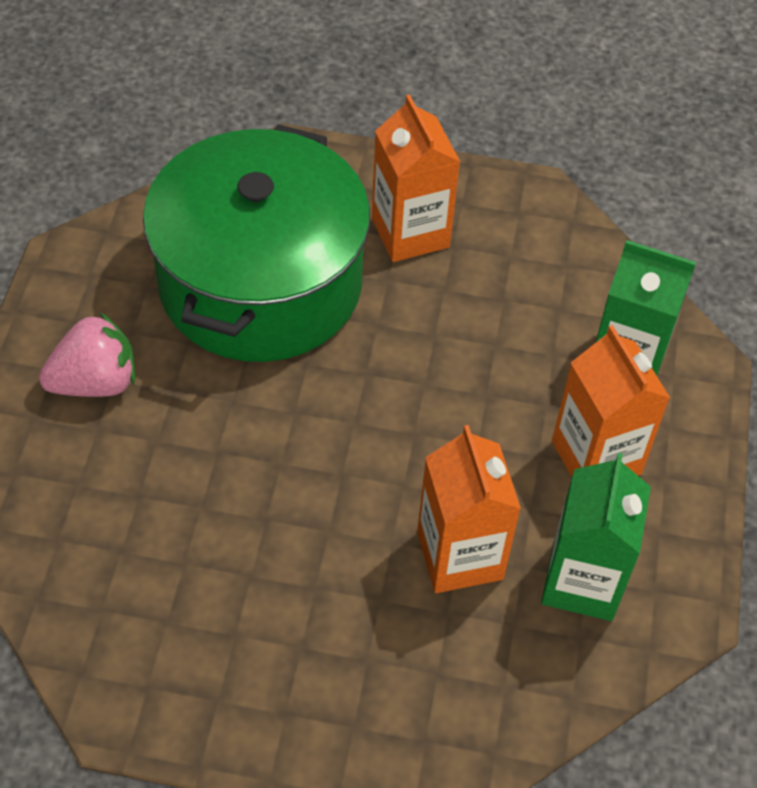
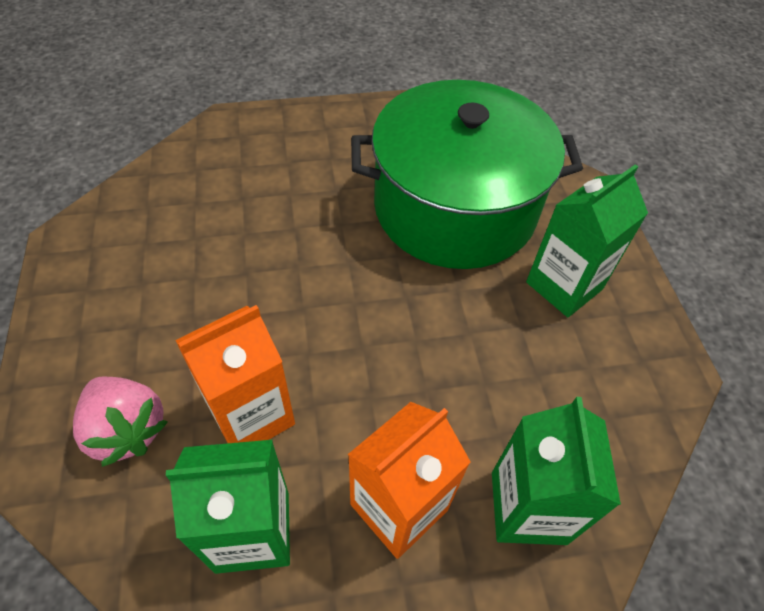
camera: 70 degrees right, 0 degrees up
pink strawberry [39,313,135,397] -> pink strawberry moved to [73,377,168,467]
orange carton [372,94,460,262] -> green carton [526,165,648,317]

